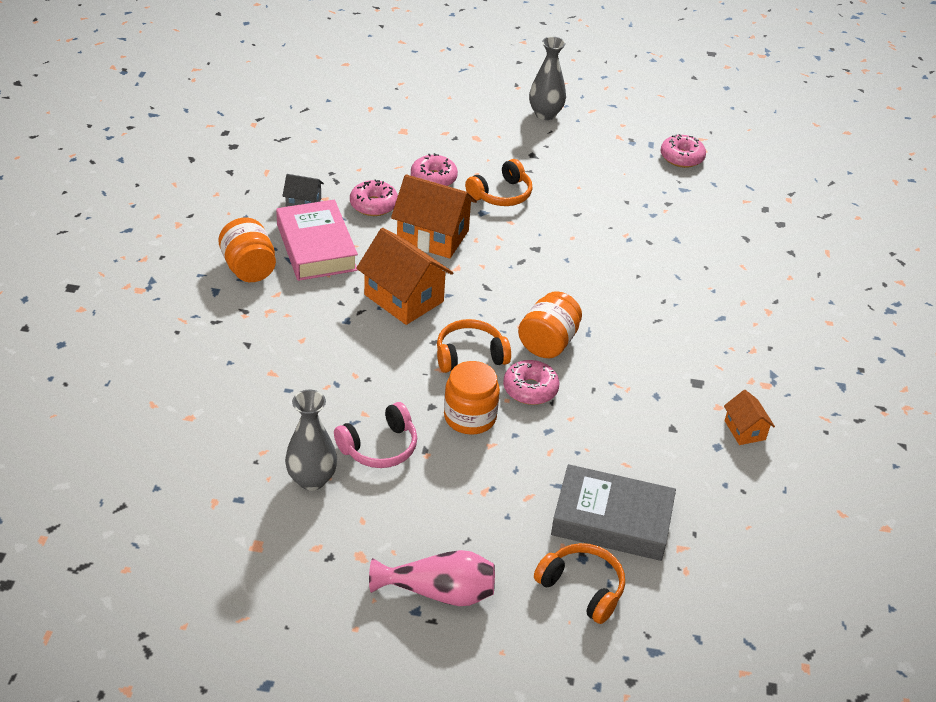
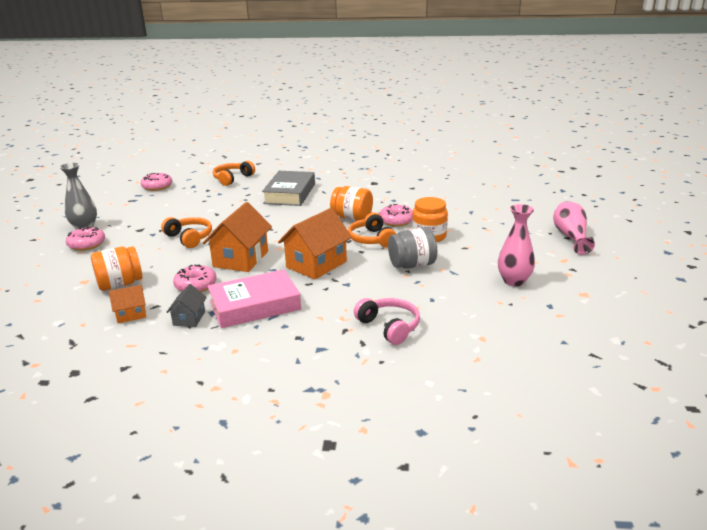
camera: 90 degrees left, 15 degrees down
orange jar [218,217,276,282] -> orange jar moved to [91,246,142,291]
grey vase [285,390,337,491] -> pink vase [498,204,535,286]
pink headphones [334,402,417,468] -> pink headphones moved to [354,298,420,345]
pink donut [411,153,458,186] -> pink donut moved to [66,227,105,251]
orange headphones [534,543,625,624] -> orange headphones moved to [213,161,255,186]
grey book [551,464,676,561] -> grey book moved to [262,171,315,206]
orange house [724,390,775,445] -> orange house moved to [109,285,146,323]
none -> grey jar [388,228,437,269]

